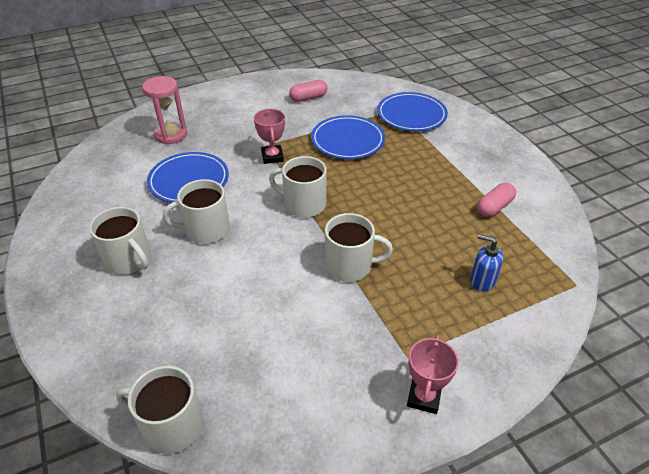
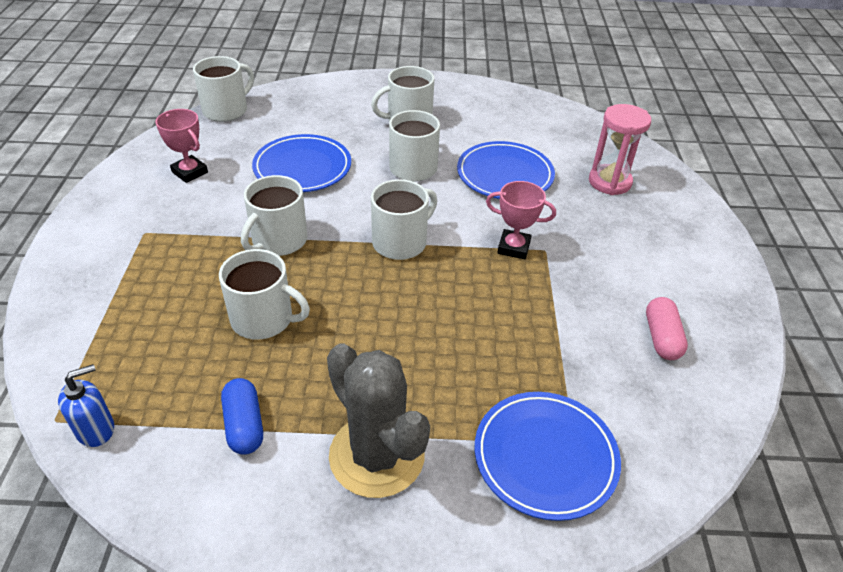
camera: 115 degrees right, 0 degrees up
blue plate [311,115,385,159] -> blue plate moved to [252,134,351,192]
pink trophy [407,335,458,414] -> pink trophy moved to [156,109,208,183]
blue soap dispenser [470,234,503,292] -> blue soap dispenser moved to [58,364,114,447]
pink capsule [477,183,516,217] -> blue capsule [221,378,263,455]
none -> white mug [219,249,310,340]
none -> grey cactus [327,343,430,498]

